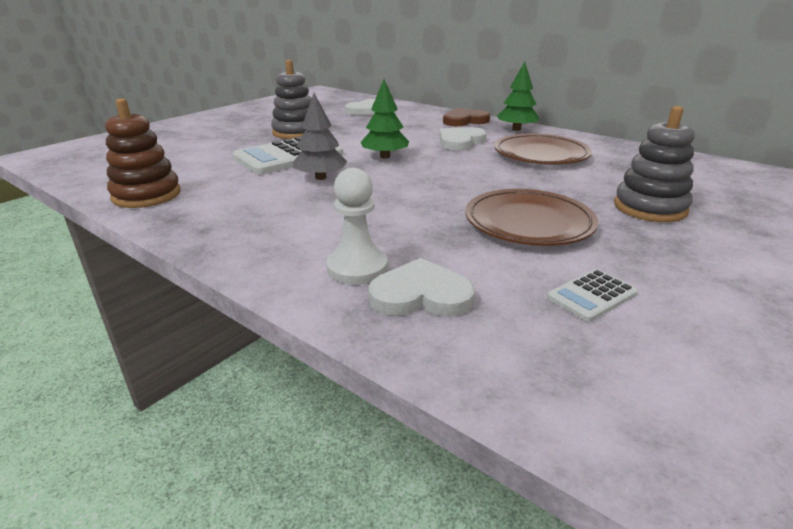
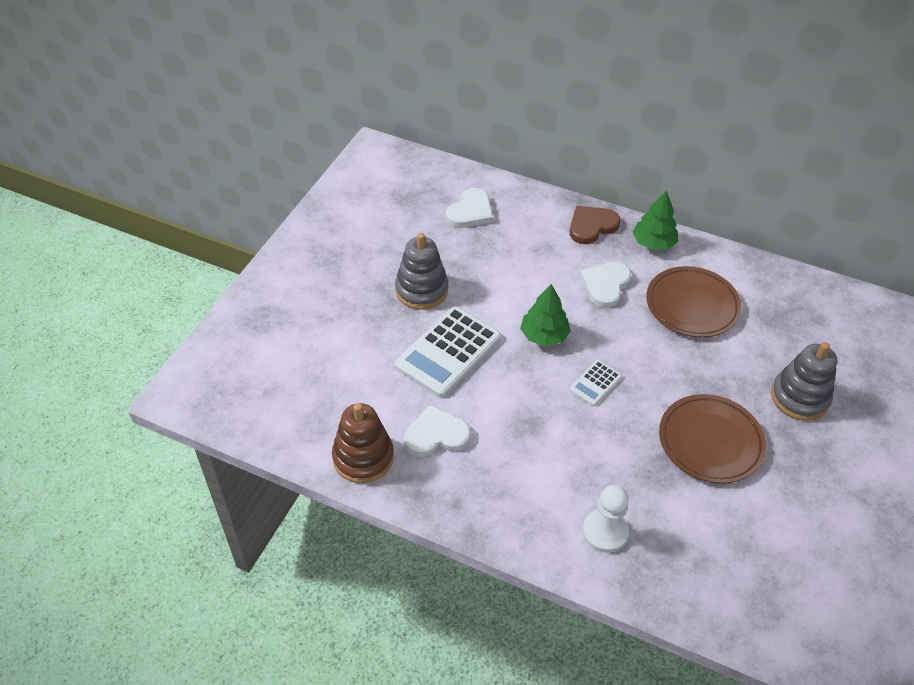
camera: 15 degrees left, 20 degrees up
grey tree [293,93,347,180] -> none
white heart [368,258,475,316] -> white heart moved to [404,405,471,457]
white calculator [547,269,638,322] -> white calculator moved to [569,360,622,406]

